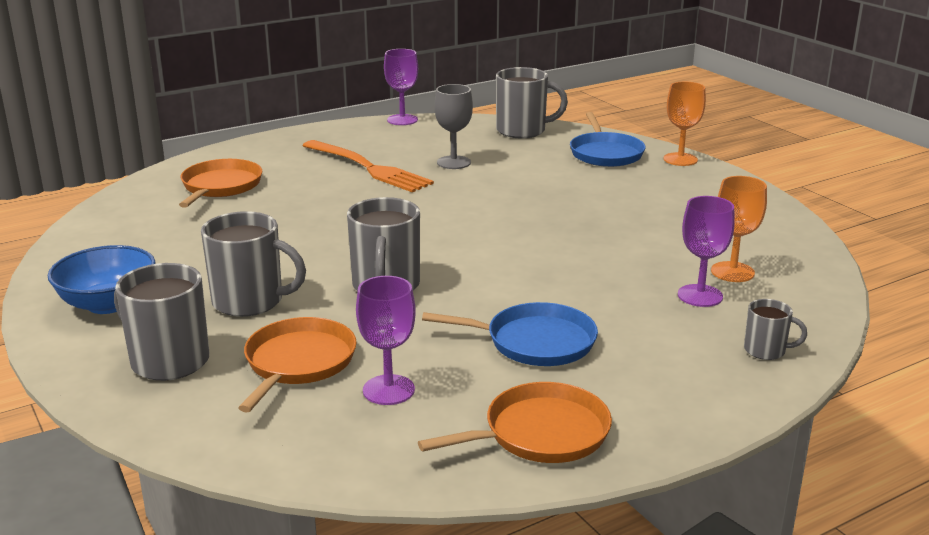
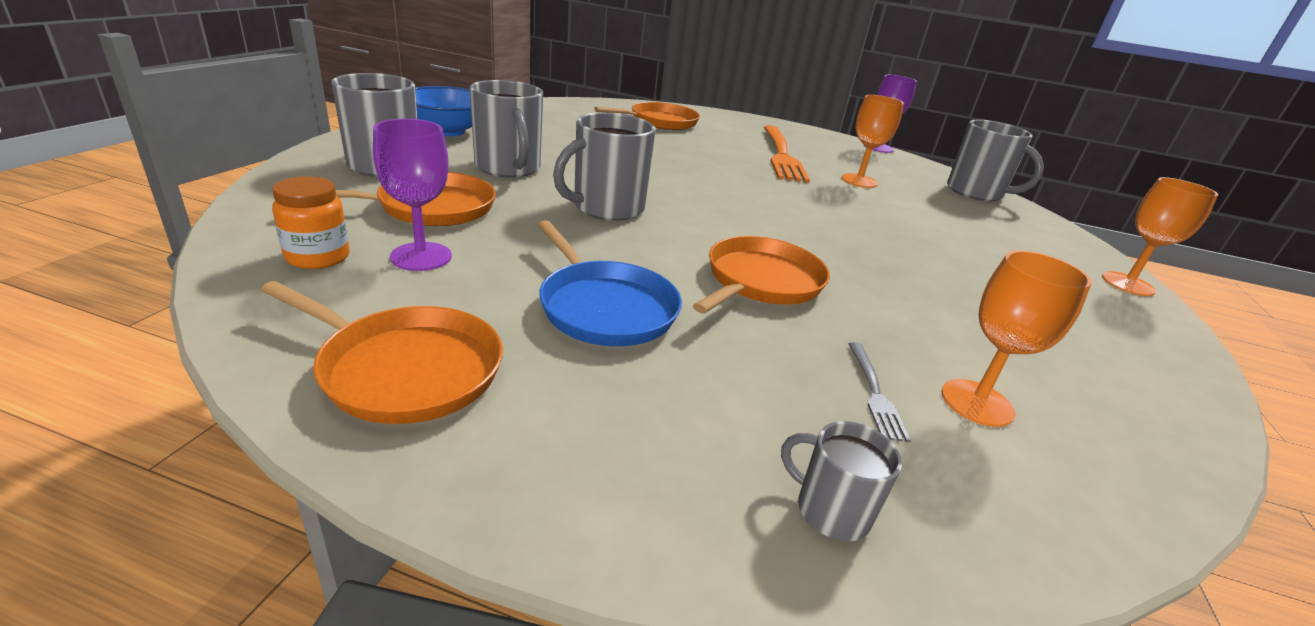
camera: 45 degrees right, 5 degrees up
grey goblet [434,84,473,169] -> orange goblet [841,95,904,188]
blue pan [570,112,645,167] -> none
purple goblet [678,196,735,307] -> grey fork [849,342,911,442]
grey mug [744,299,807,360] -> grey mug turned 150 degrees clockwise [781,421,902,541]
none -> orange jar [272,176,350,269]
none -> orange pan [693,236,830,313]

